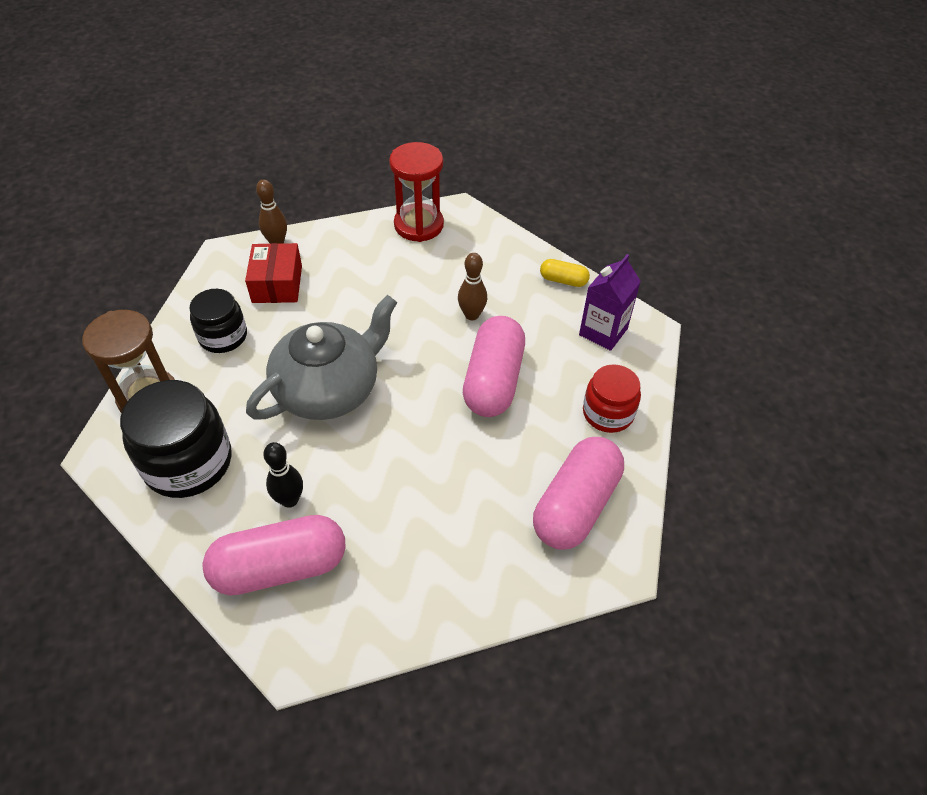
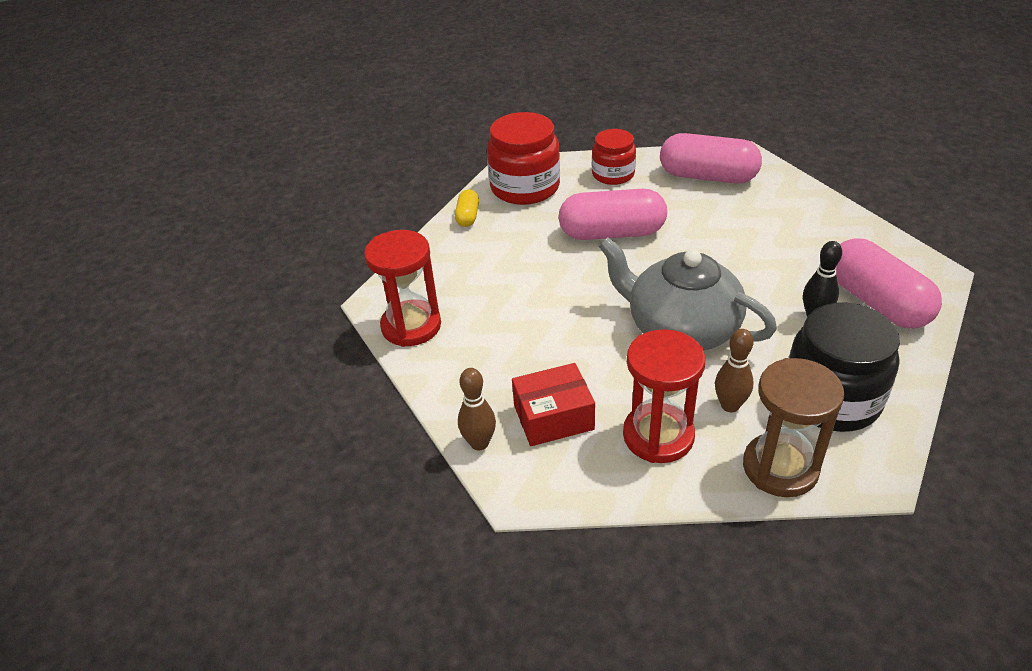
camera: 100 degrees left, 10 degrees down
black jar [189,289,247,353] -> red hourglass [623,329,705,463]
brown bowling pin [458,253,487,320] -> brown bowling pin moved to [715,329,754,412]
purple carton [579,254,641,351] -> red jar [487,112,560,205]

